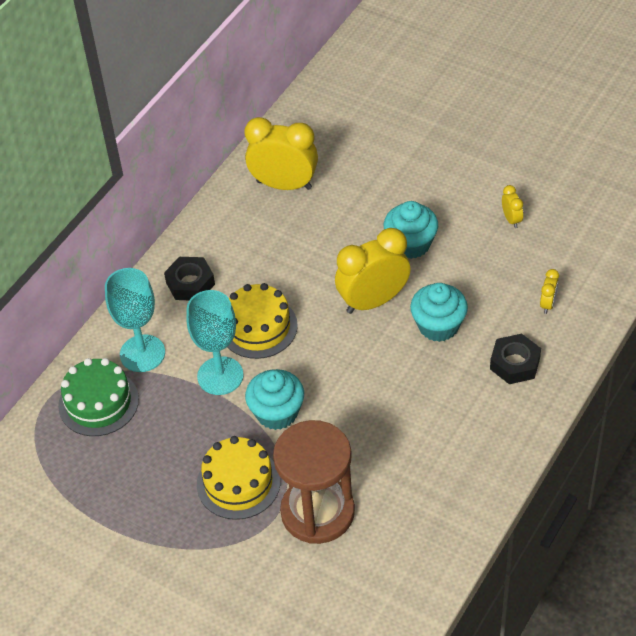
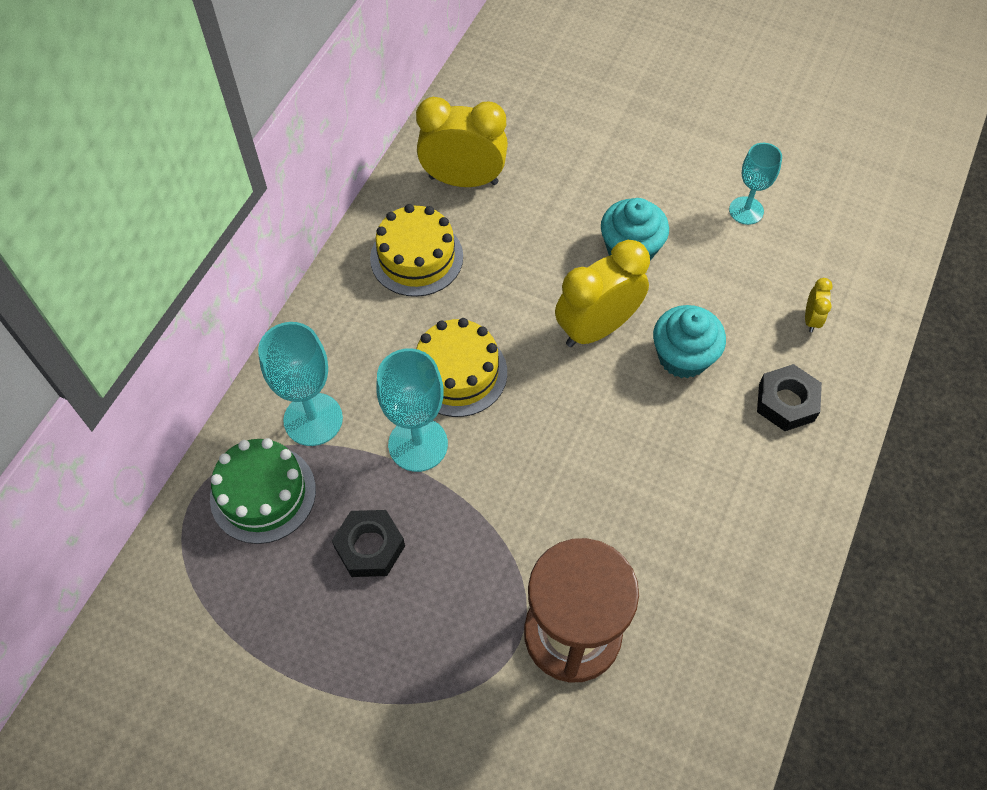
camera: 10 degrees left, 10 degrees up
black nut [164,257,215,300] -> black nut moved to [332,510,405,577]
yellow cake [197,436,280,520] -> yellow cake moved to [370,204,463,297]
turquoise cupcake [245,369,304,430] -> none
yellow clock [502,185,523,228] -> turquoise goblet [729,143,782,225]

